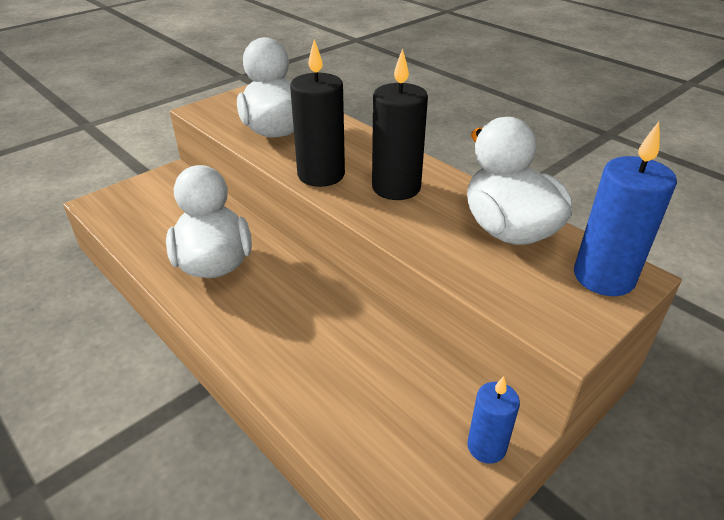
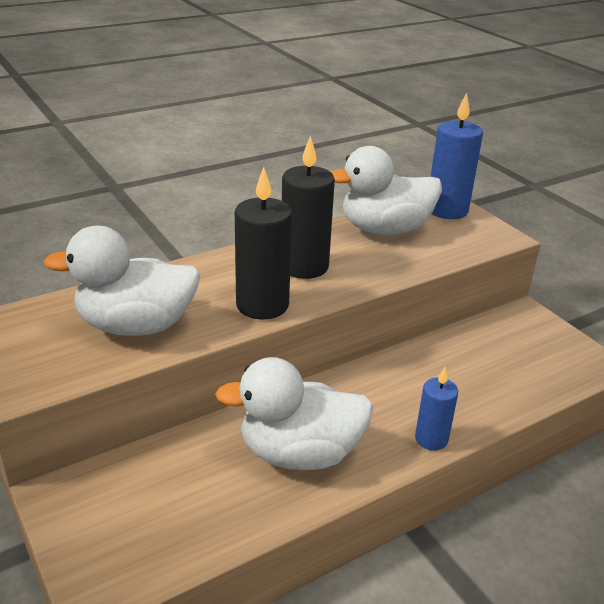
camera: 80 degrees left, 5 degrees down
blue candle [467,376,520,464] -> blue candle moved to [415,367,458,451]

